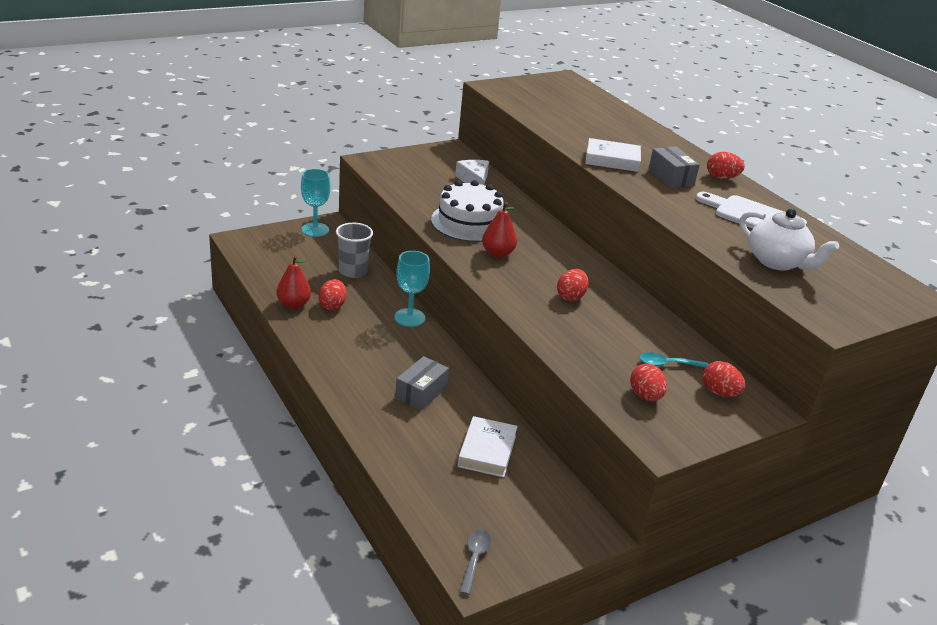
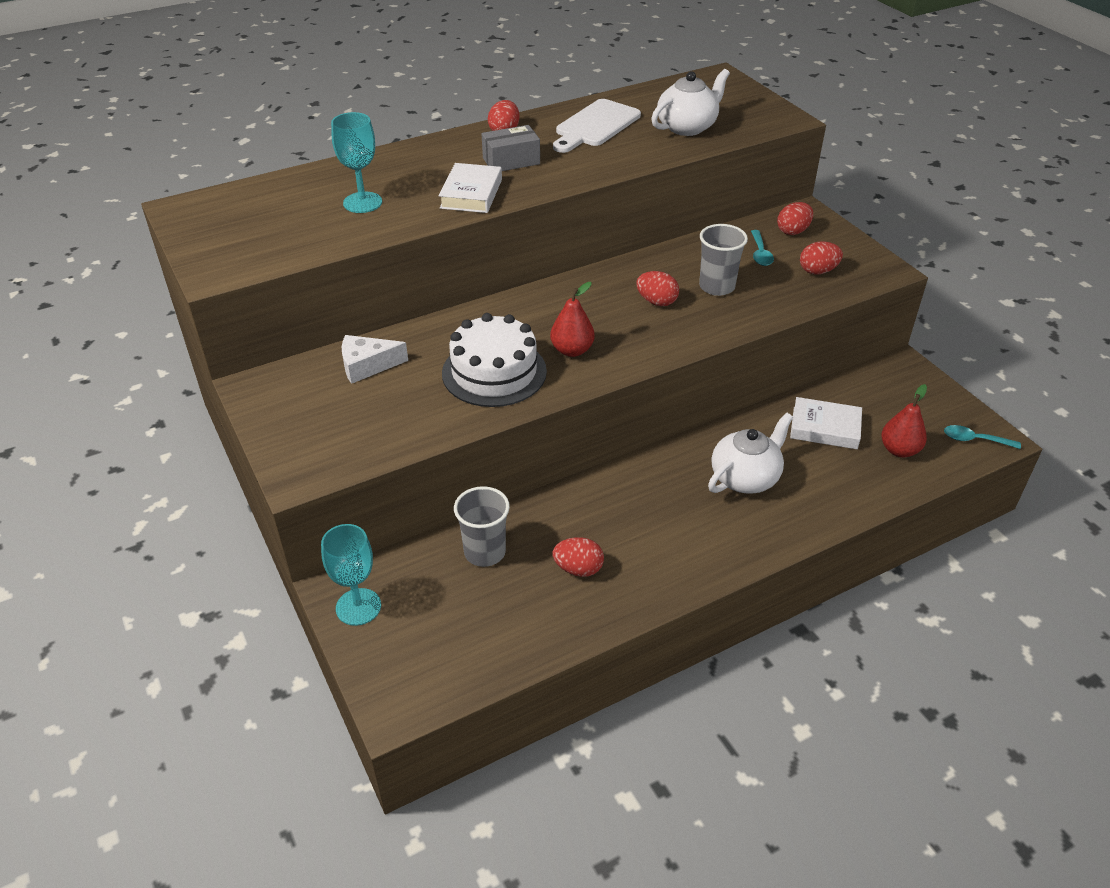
camera: 85 degrees left, 10 degrees up
red pear [276,256,311,309] -> red pear moved to [881,384,927,457]
turquoise goblet [394,251,430,327] -> turquoise goblet moved to [331,112,382,213]
grey box [395,356,449,411] -> white teapot [708,412,793,494]
grey spoon [459,530,491,595] -> turquoise spoon [944,425,1021,449]
none -> grey cup [699,224,748,296]

